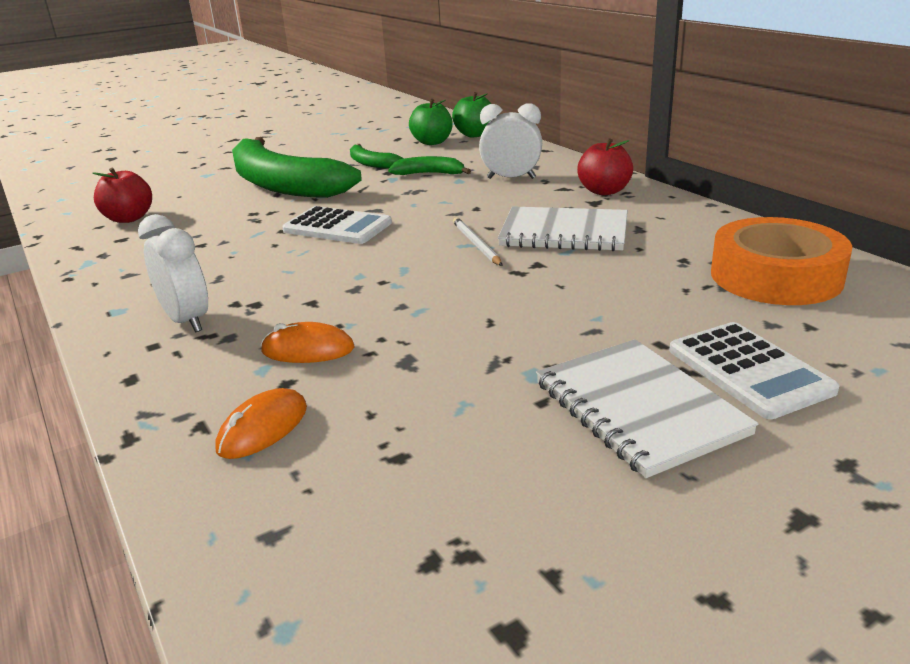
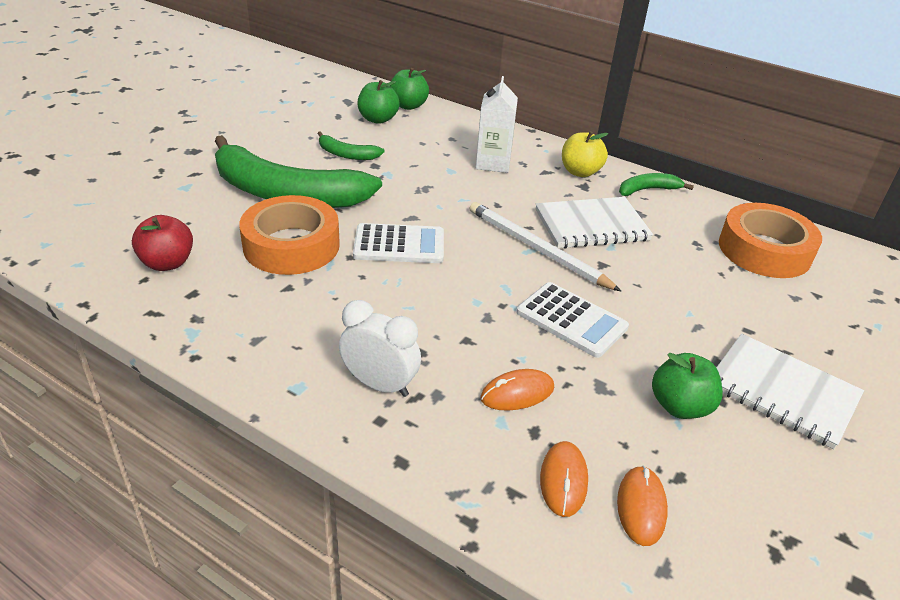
camera: 30 degrees left, 10 degrees up
green banana [388,156,471,175] -> green banana moved to [619,173,694,196]
white pencil [453,217,503,266] -> white pencil [469,202,621,291], size x1.75
white clock [479,103,542,179] -> white carton [476,76,518,173]
red apple [577,138,633,195] -> yellow apple [562,131,608,177]
white calculator [669,322,840,419] -> white calculator moved to [516,282,629,358]
none -> orange tape [239,195,340,275]
none -> orange mouse [617,466,668,546]
none -> green apple [652,353,723,419]

